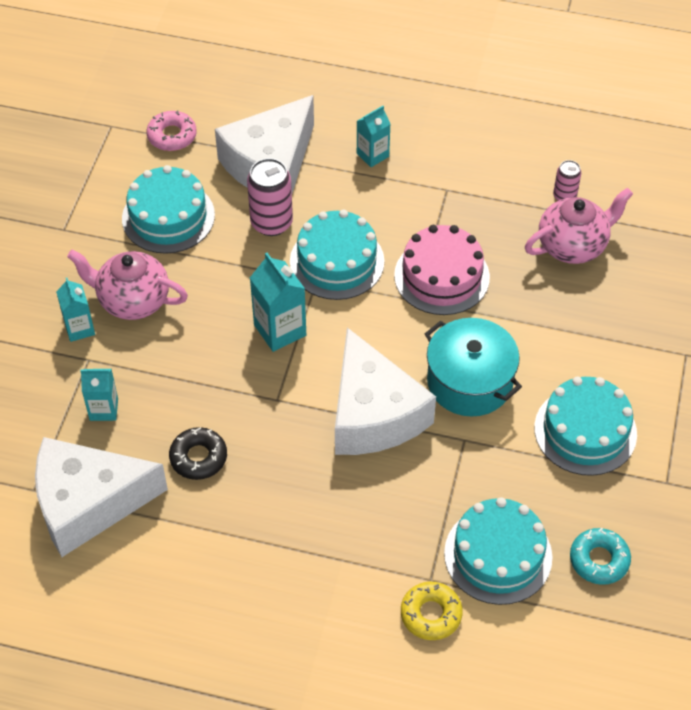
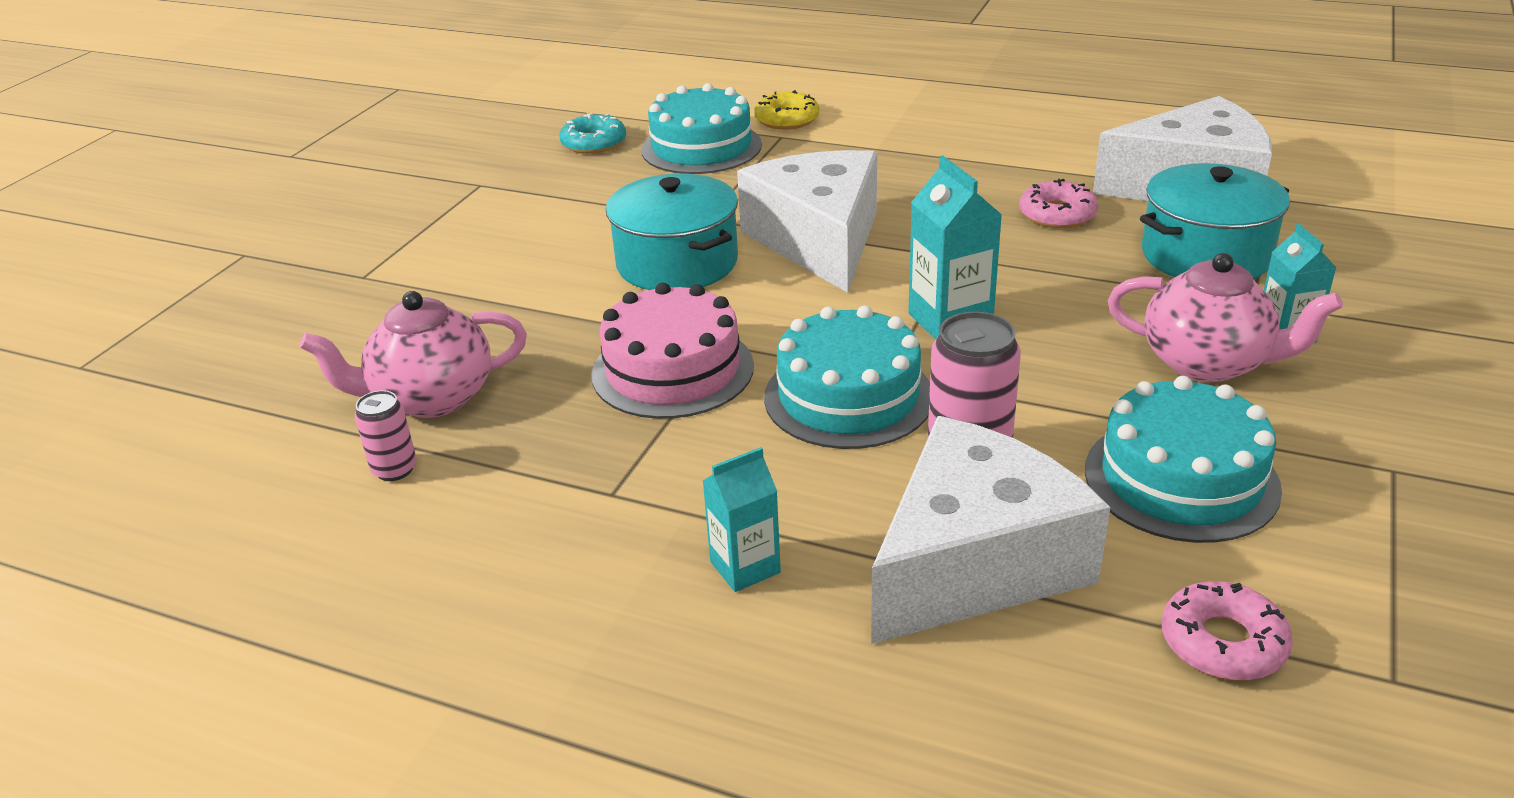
camera: 170 degrees left, 20 degrees down
turquoise carton [80,369,118,421] -> turquoise pot [1140,163,1290,279]
black donut [169,427,227,480] -> pink donut [1019,179,1098,228]
turquoise cake [534,376,637,476] -> none

